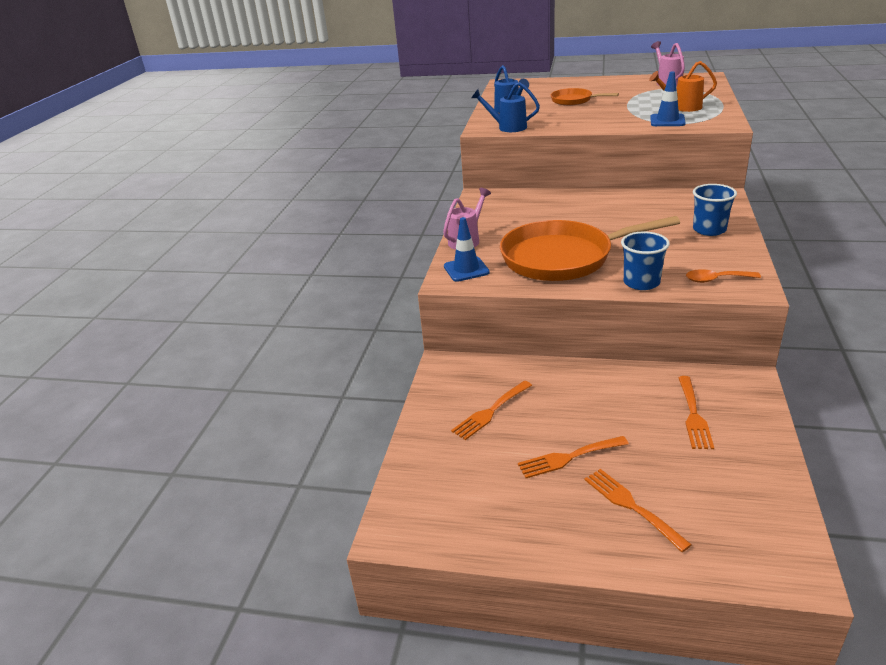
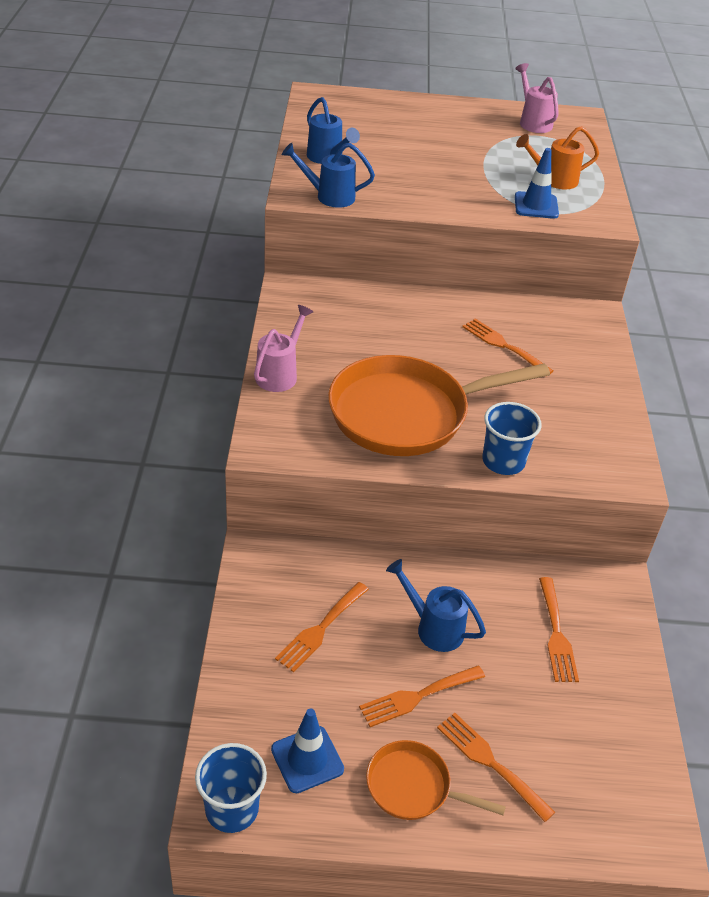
camera: 15 degrees left, 10 degrees up
blue traffic cone [444,217,490,282] -> blue traffic cone moved to [271,708,344,793]
orange pan [551,88,619,106] -> orange pan moved to [366,740,506,820]
orange spoon [686,269,761,283] -> none
blue cup [693,184,737,236] -> blue cup moved to [195,743,267,833]
none -> blue watering can [386,559,486,652]
none -> orange fork [462,318,553,374]

